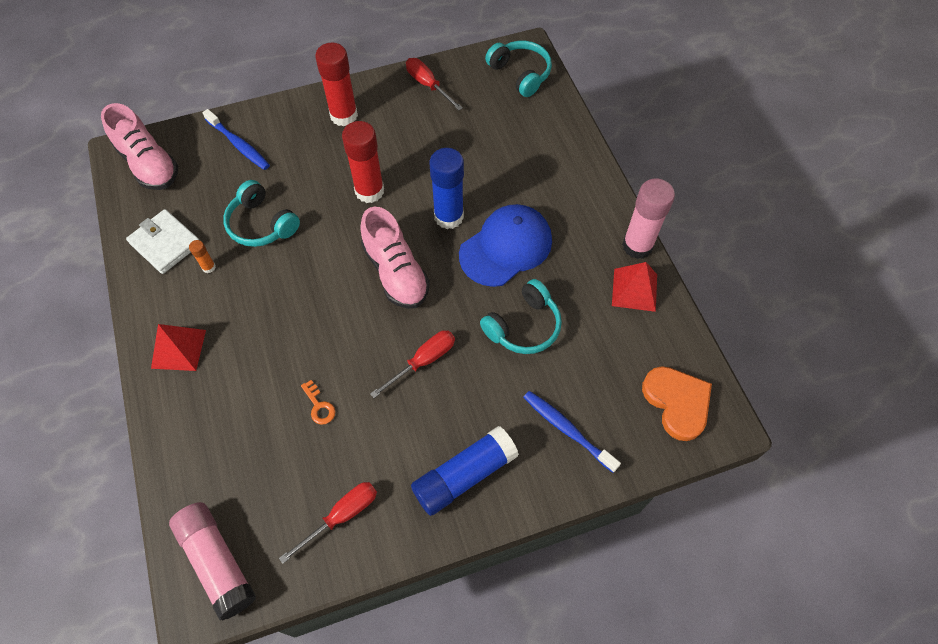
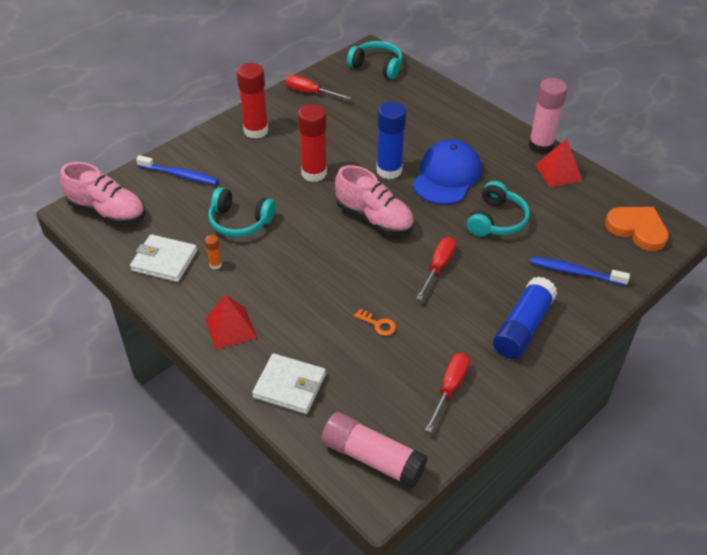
camera: 25 degrees left, 15 degrees down
none -> white wallet [252,353,326,414]

